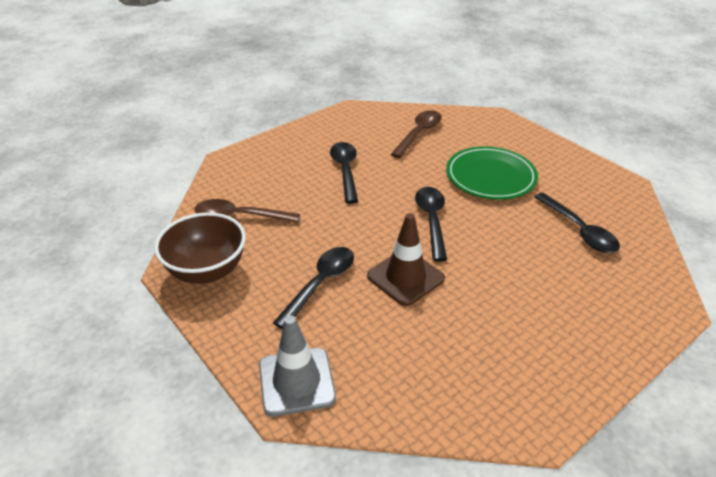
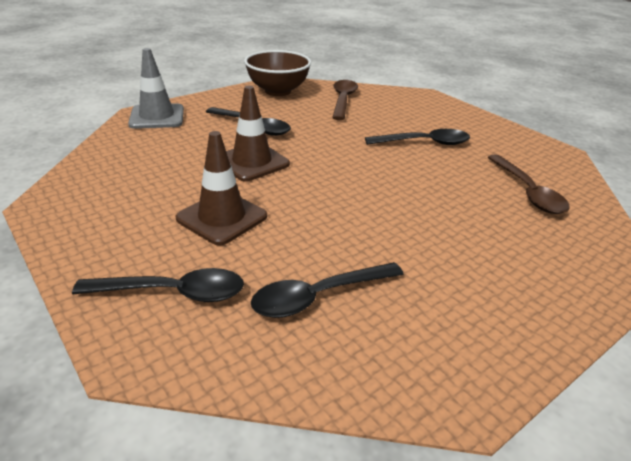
camera: 90 degrees right, 5 degrees down
brown spoon [391,110,442,158] -> brown spoon turned 45 degrees clockwise [487,155,569,214]
black spoon [415,187,447,262] -> black spoon moved to [72,268,244,302]
green plate [446,146,538,199] -> none
none -> brown traffic cone [176,131,267,245]

